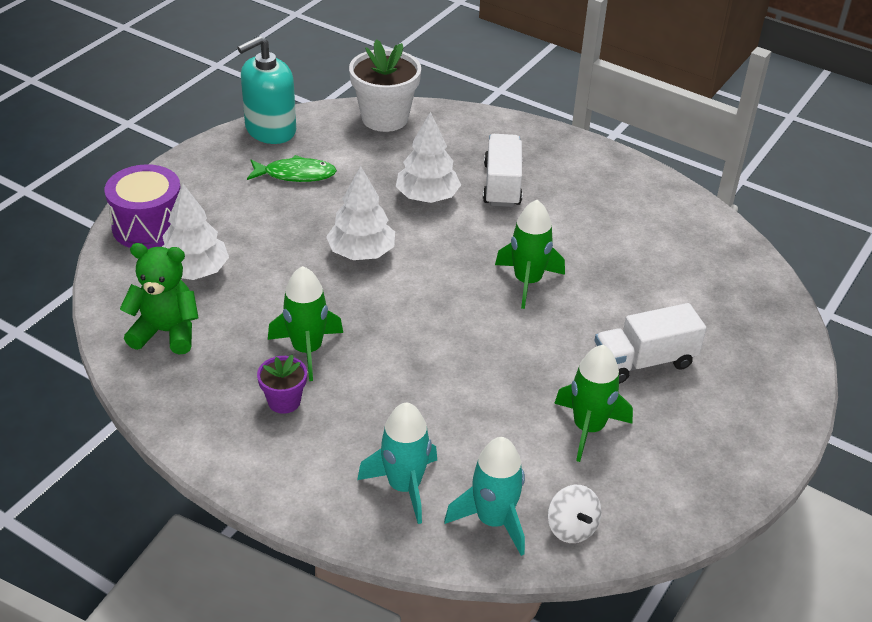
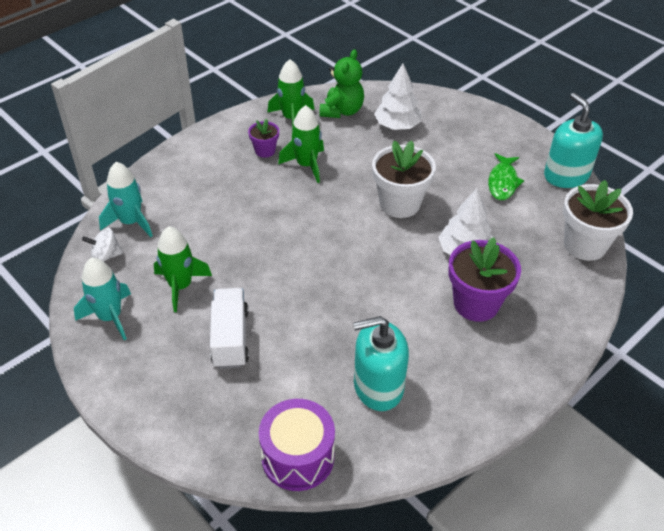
camera: 105 degrees right, 5 degrees up
purple drum [105,164,181,249] -> purple drum moved to [259,399,335,491]
white tree [326,166,395,260] -> white flower pot [372,140,436,218]
turquoise rocket [357,402,437,524] -> turquoise rocket moved to [74,258,131,340]
white truck [483,134,523,207] -> purple flower pot [448,237,521,322]
green rocket [495,200,565,309] -> green rocket moved to [267,59,315,130]
none -> turquoise soap dispenser [353,316,409,411]

